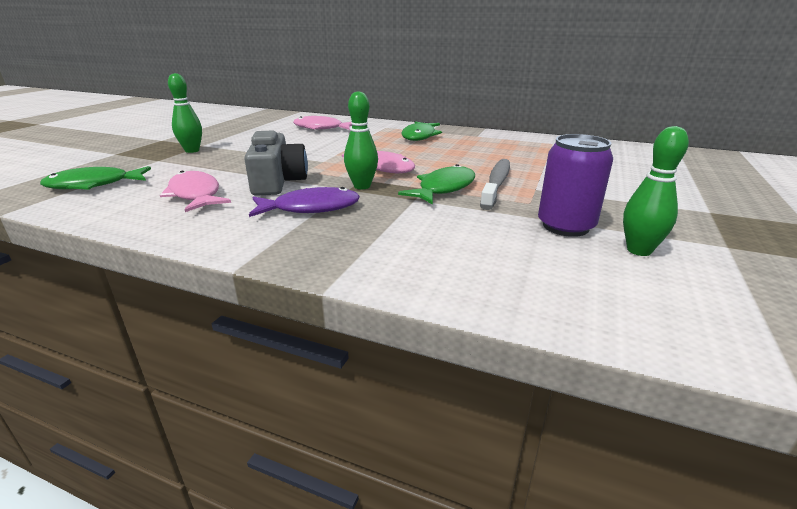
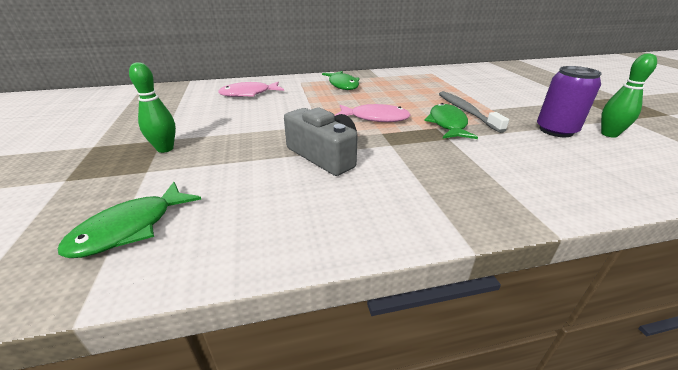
camera: 35 degrees left, 5 degrees up
pink fish [160,171,231,212] -> none
purple fish [249,187,360,217] -> none
green bowling pin [344,91,378,189] -> none

